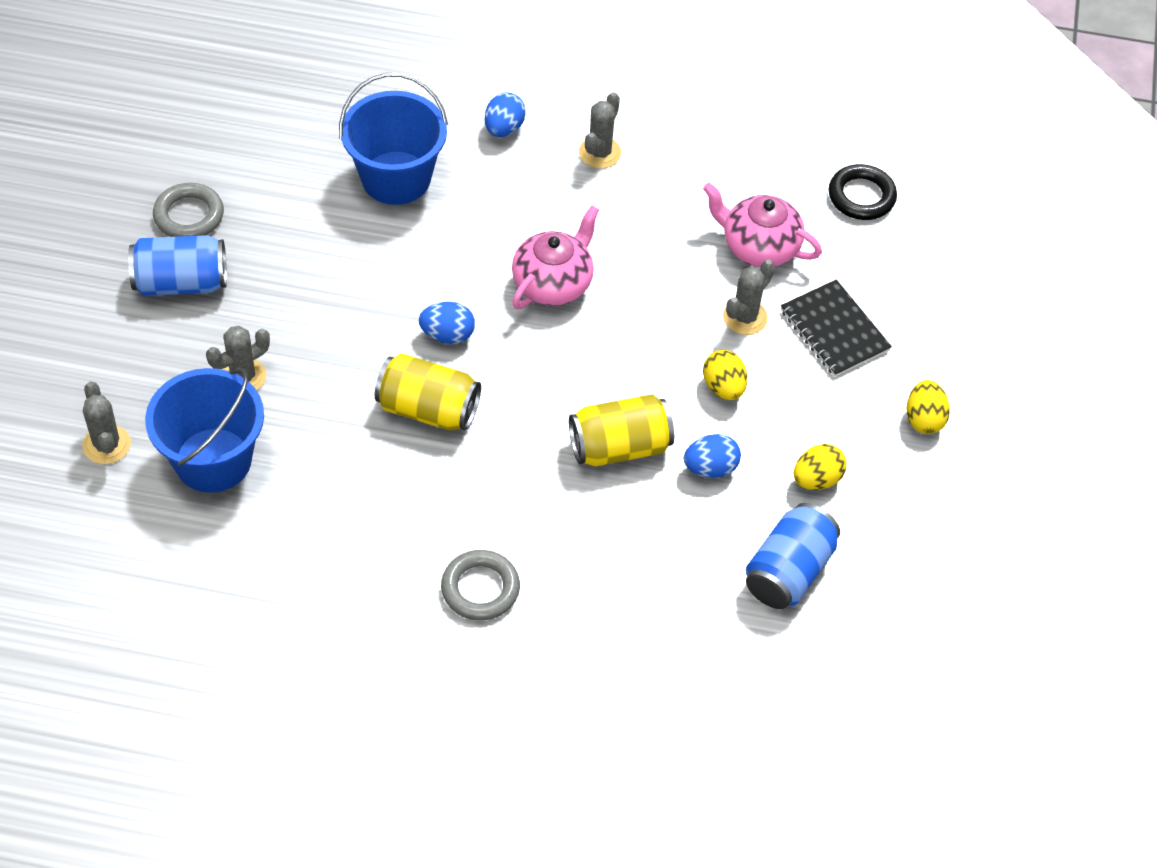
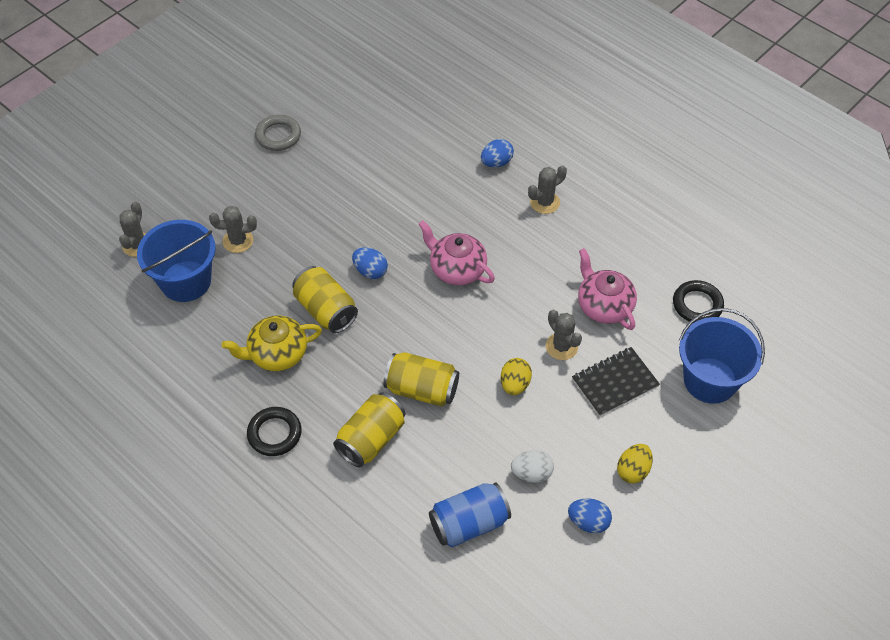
camera: 35 degrees right, 0 degrees up
blue can [128,235,227,296] -> none
blue bucket [339,73,448,205] -> blue bucket moved to [679,308,765,404]
grey ring [441,550,520,621] -> black ring [247,407,302,456]
pink teapot [512,205,599,309] -> pink teapot turned 120 degrees counterclockwise [418,220,495,285]
blue egg [684,434,741,478] -> blue egg moved to [568,498,612,533]
grey cactus [723,260,775,335] -> grey cactus turned 75 degrees clockwise [546,310,582,360]
black notebook [781,279,892,377] -> black notebook turned 60 degrees clockwise [572,347,660,417]
yellow egg [794,444,847,490] -> white egg [511,450,554,483]
none -> yellow teapot [222,315,322,371]
none -> yellow can [333,392,405,467]

